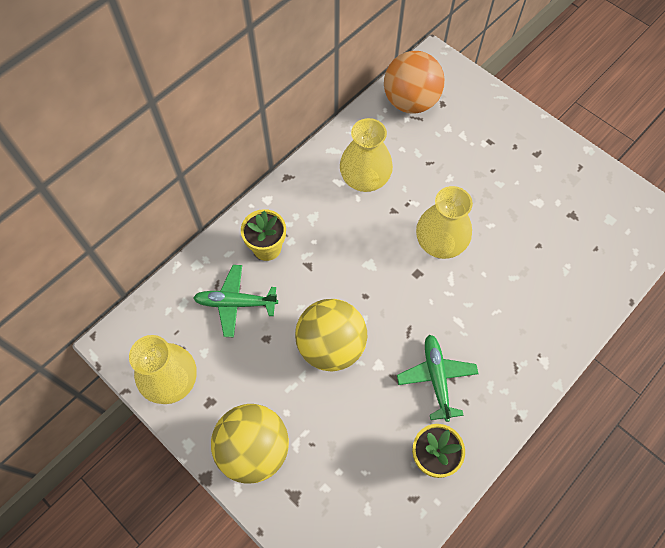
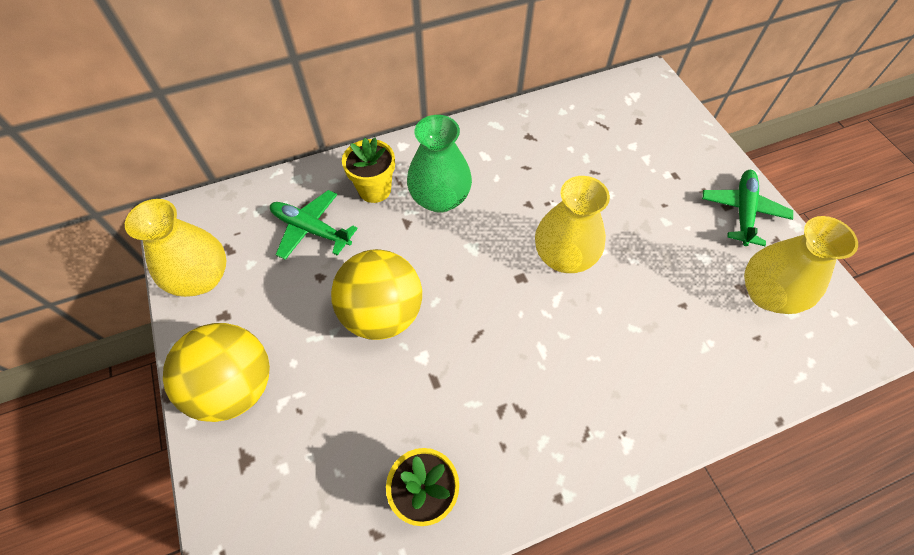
camera: 25 degrees right, 5 degrees down
yellow vase [340,118,393,192] -> yellow vase moved to [744,216,858,314]
orange ball [384,51,445,114] -> none
green plane [397,334,479,422] -> green plane moved to [702,170,793,246]
none -> green vase [407,115,472,213]

